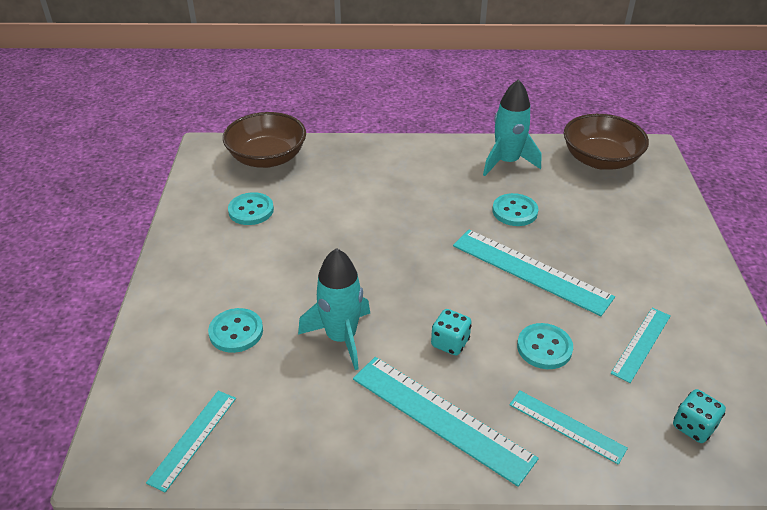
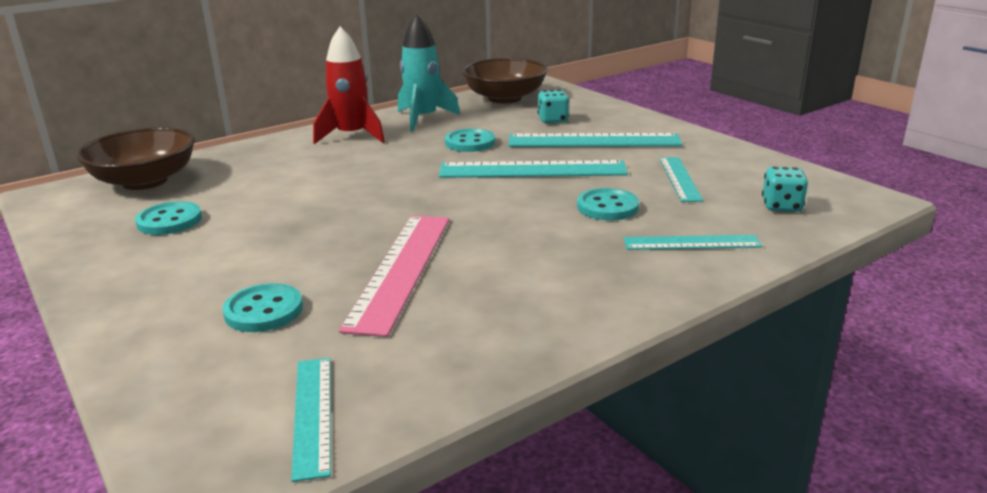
camera: 35 degrees left, 15 degrees down
turquoise rocket [298,248,370,370] -> pink ruler [339,216,450,337]
turquoise ruler [353,357,539,487] -> turquoise ruler moved to [509,133,683,147]
turquoise dice [431,309,472,355] -> turquoise dice moved to [538,89,569,123]
none -> red rocket [313,27,385,144]

